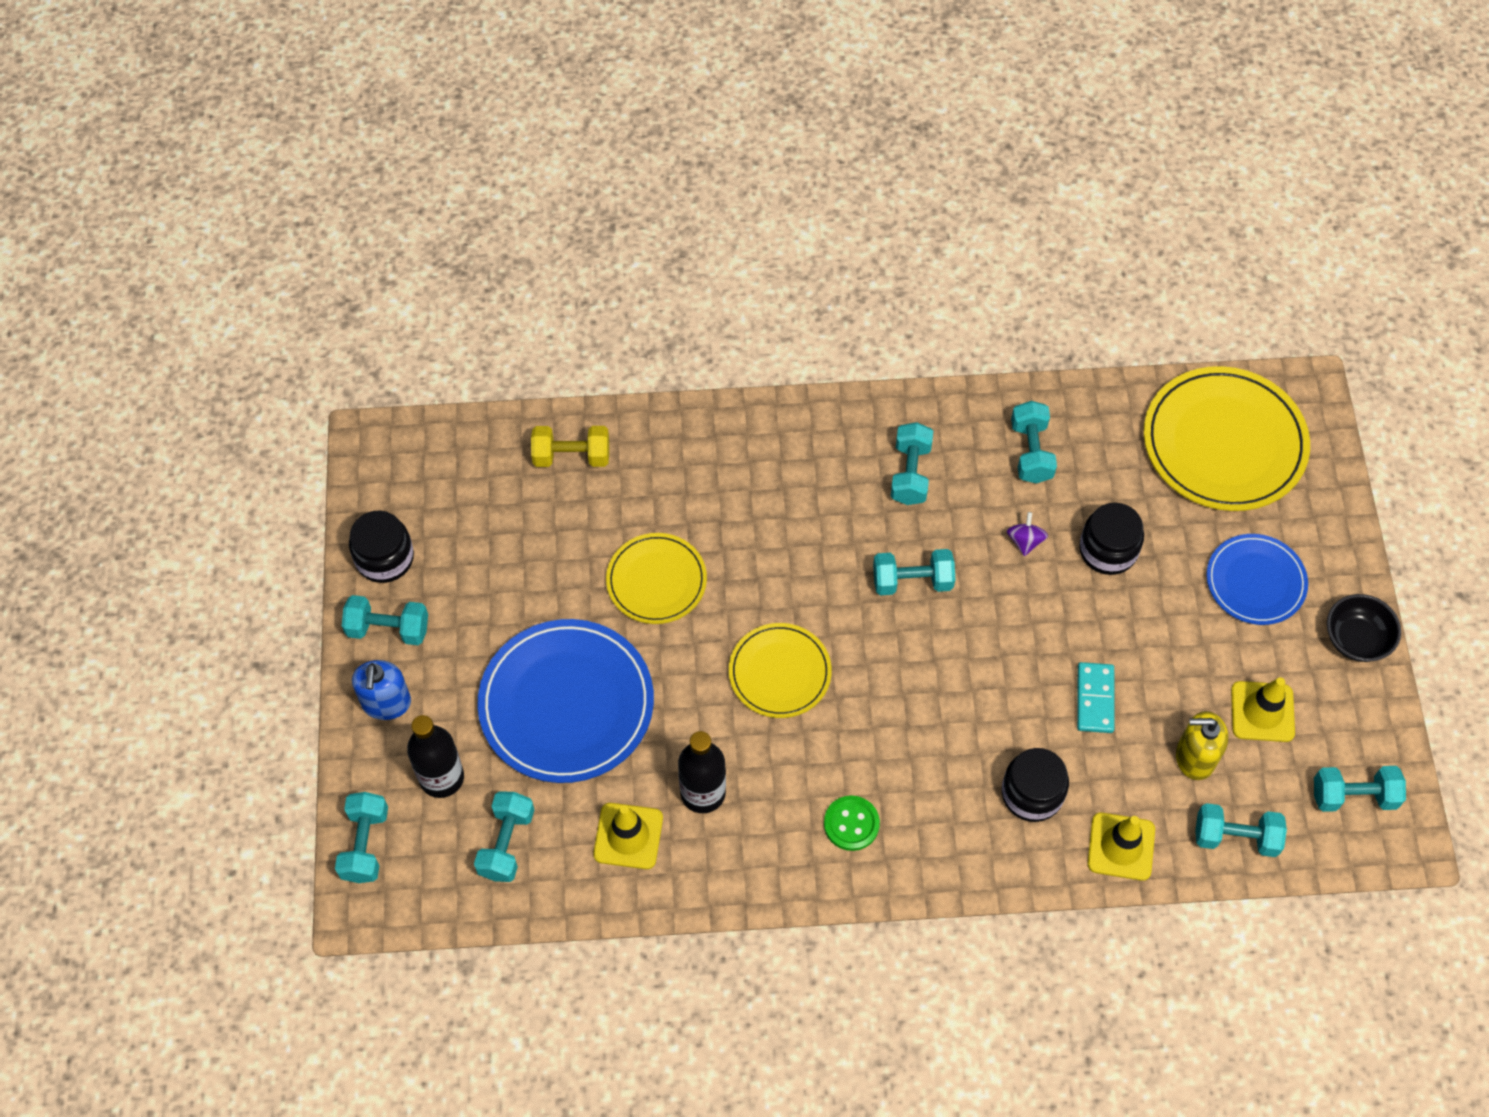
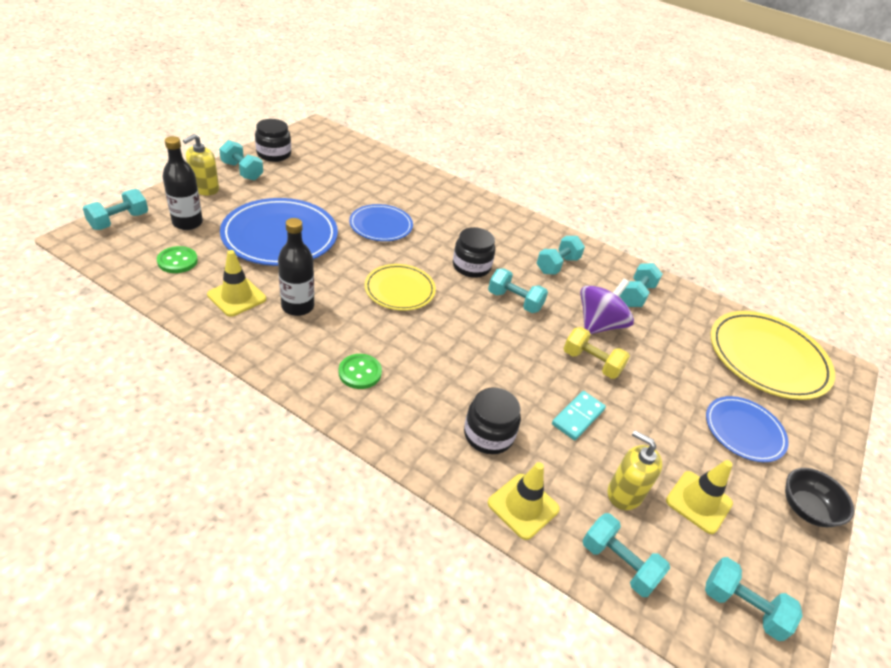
camera: 30 degrees right, 20 degrees down
blue soap dispenser [352,660,411,720] -> yellow soap dispenser [183,134,219,195]
turquoise dumbbell [474,791,534,882] -> green button [157,246,198,273]
yellow dumbbell [531,426,609,467] -> yellow dumbbell moved to [563,327,630,379]
yellow plate [606,533,707,624] -> blue plate [349,204,413,241]
purple spinning top [1007,512,1048,556] -> purple spinning top [580,278,634,334], size x2.09
black jar [1079,502,1144,575] -> black jar moved to [453,227,495,278]

